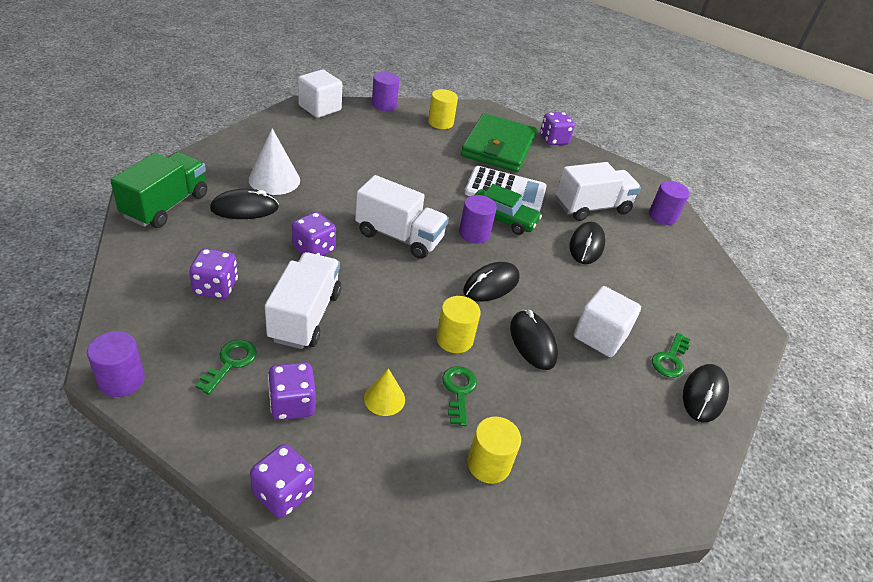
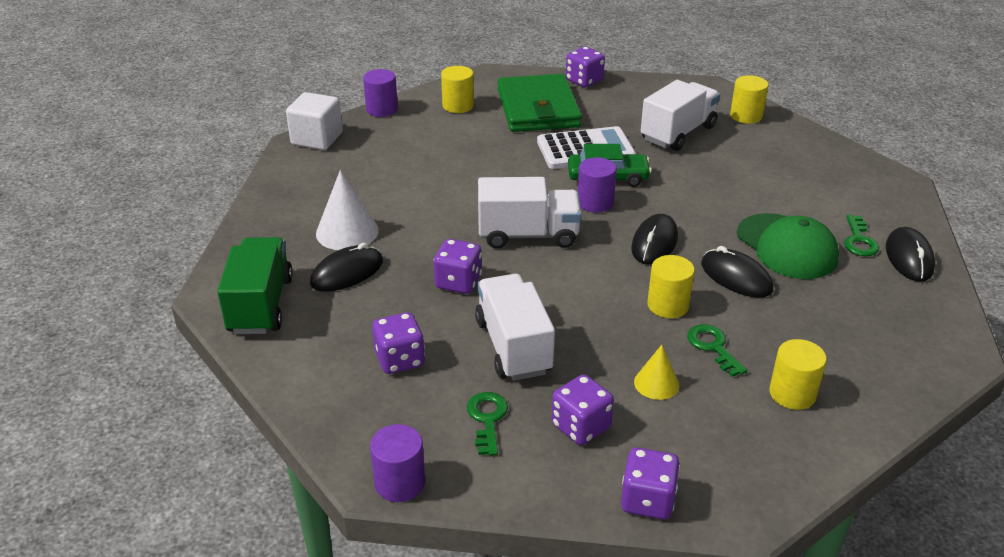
camera: 20 degrees left, 5 degrees down
black mouse [569,222,605,264] -> none
white cube [574,286,641,357] -> green cap [737,213,839,279]
purple cylinder [649,181,690,225] -> yellow cylinder [730,75,768,124]

